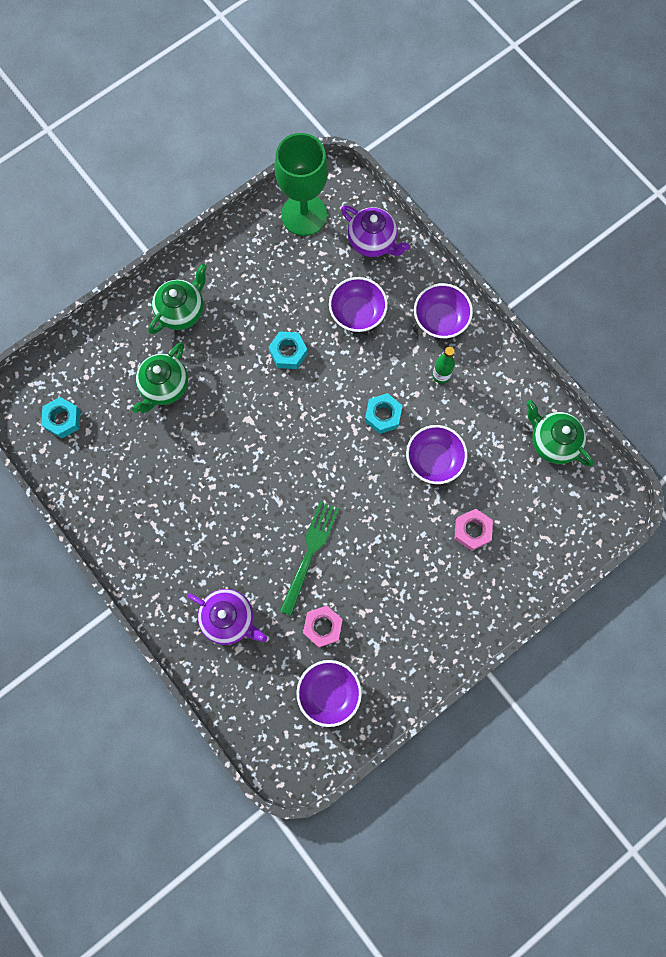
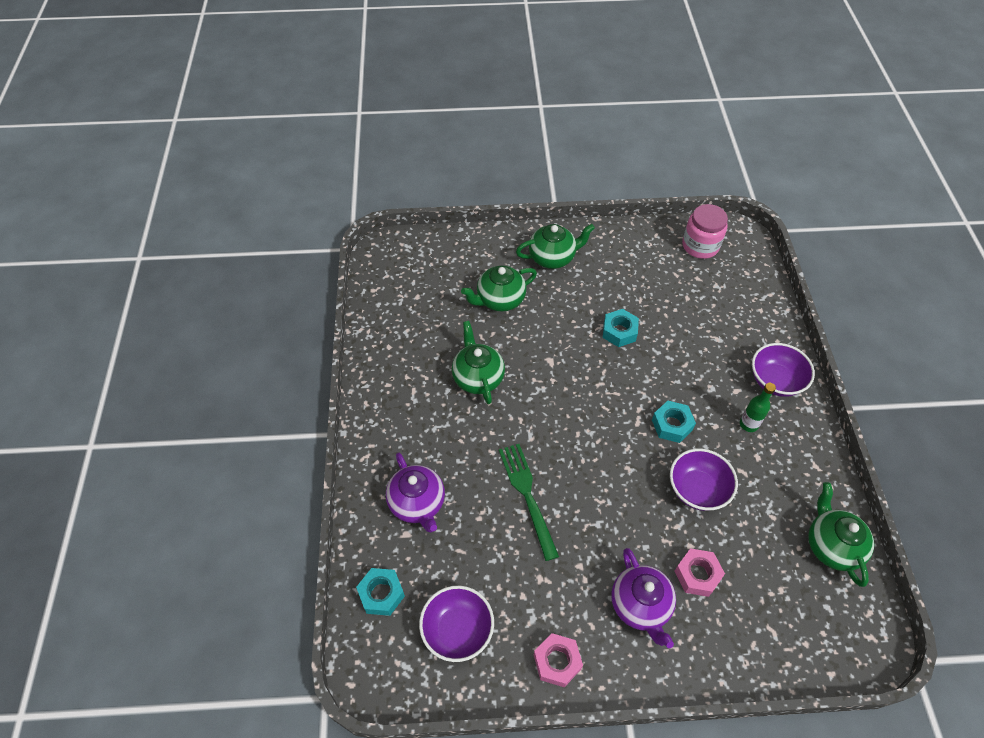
camera: 35 degrees right, 20 degrees down
turquoise nut [41,397,81,439] -> turquoise nut moved to [356,568,405,616]
green goblet [274,133,328,236] -> pink jar [682,204,728,259]
green fork [280,501,339,616] -> green fork turned 75 degrees counterclockwise [499,444,559,561]
pink nut [303,606,343,647] -> pink nut moved to [534,633,583,688]
purple bowl [329,277,388,332] -> none
purple teapot [341,205,410,257] -> purple teapot moved to [611,548,676,648]
none -> green teapot [452,321,505,404]

